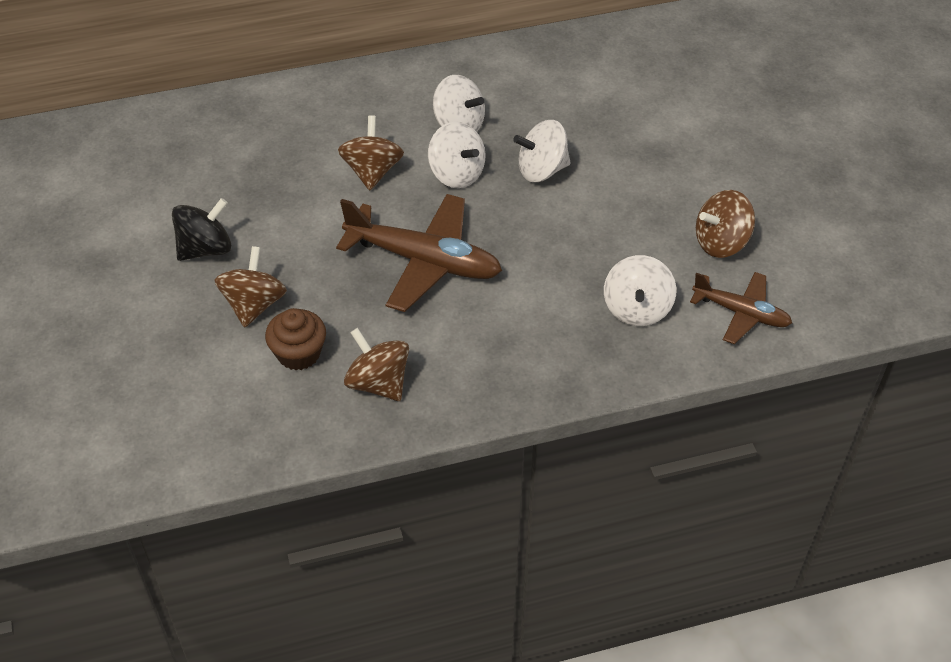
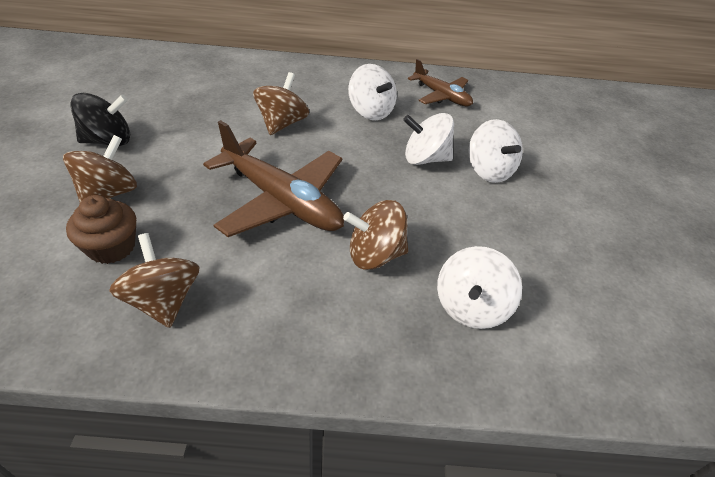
camera: 15 degrees right, 5 degrees down
white spinning top [428,122,485,188] -> white spinning top moved to [468,119,523,183]
brown plane [690,272,792,344] -> brown plane moved to [408,59,473,106]
brown spinning top [696,190,755,258] -> brown spinning top moved to [343,200,408,270]

